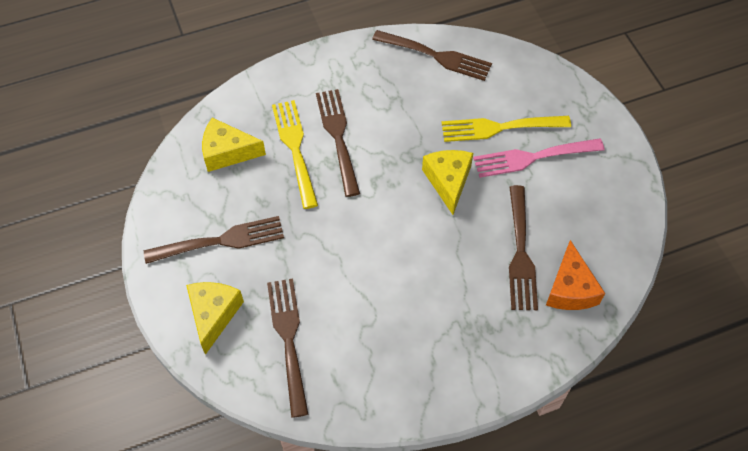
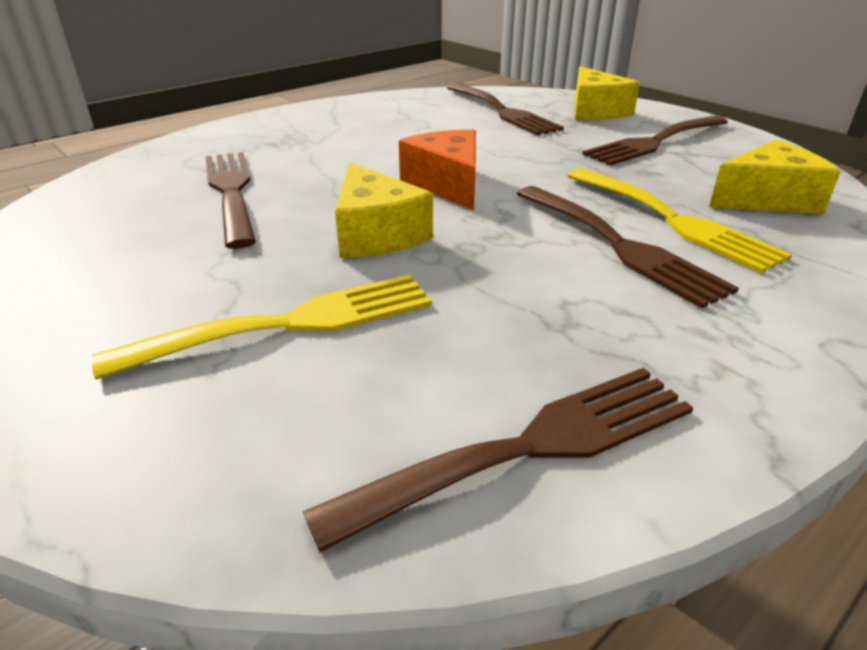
camera: 160 degrees right, 25 degrees down
brown fork [372,30,492,81] -> brown fork turned 150 degrees clockwise [303,368,693,552]
pink fork [473,138,604,178] -> none
orange cheese [546,240,605,310] -> orange cheese moved to [399,130,476,210]

